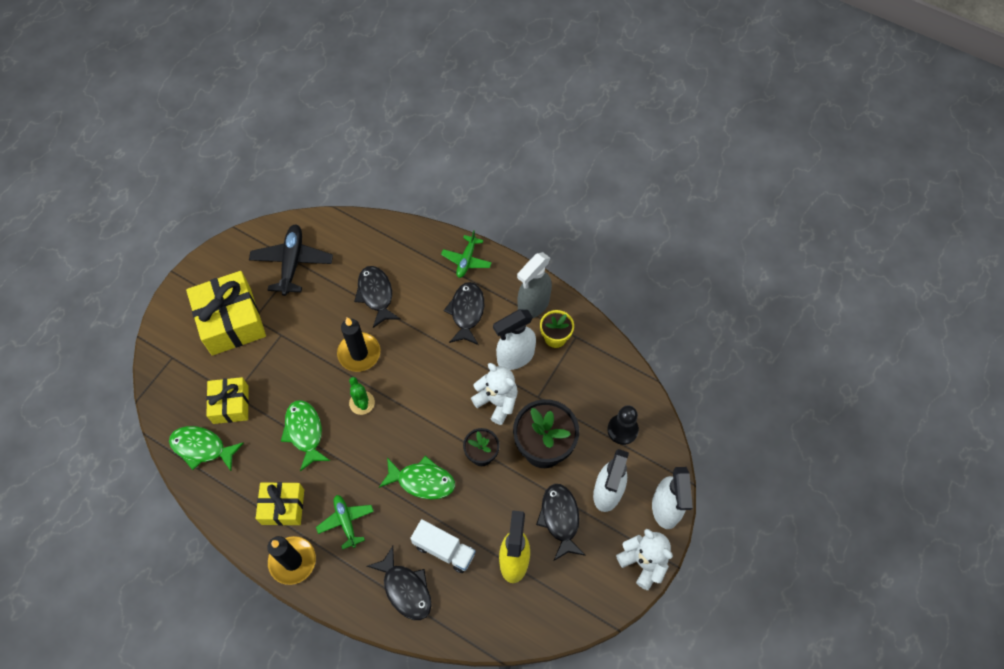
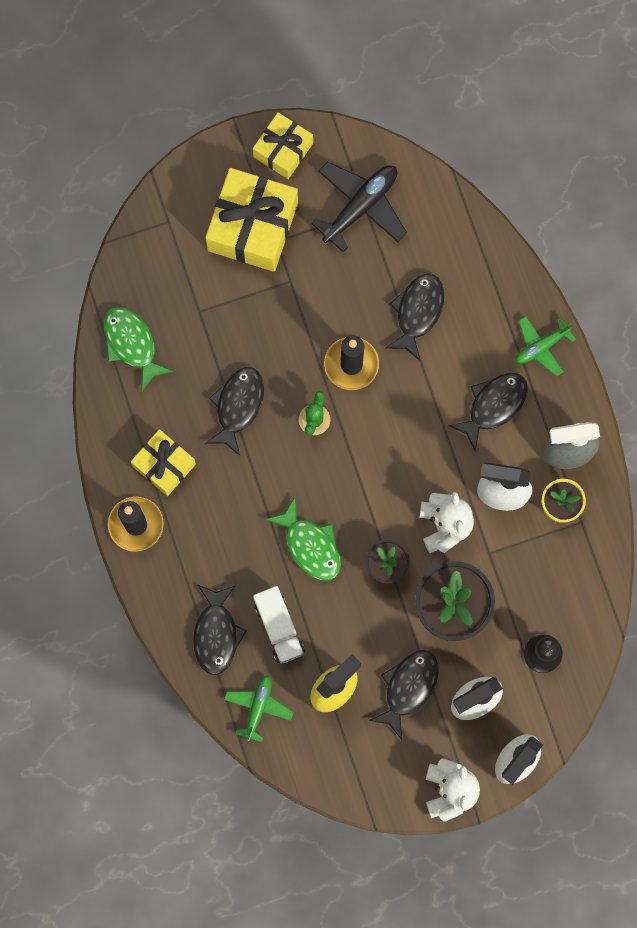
camera: 40 degrees right, 15 degrees up
yellow gift [206,377,249,424] -> yellow gift moved to [253,112,313,179]
green fish [281,400,330,471] -> black fish [205,367,264,456]
green plane [316,495,374,550] -> green plane moved to [224,676,293,742]

